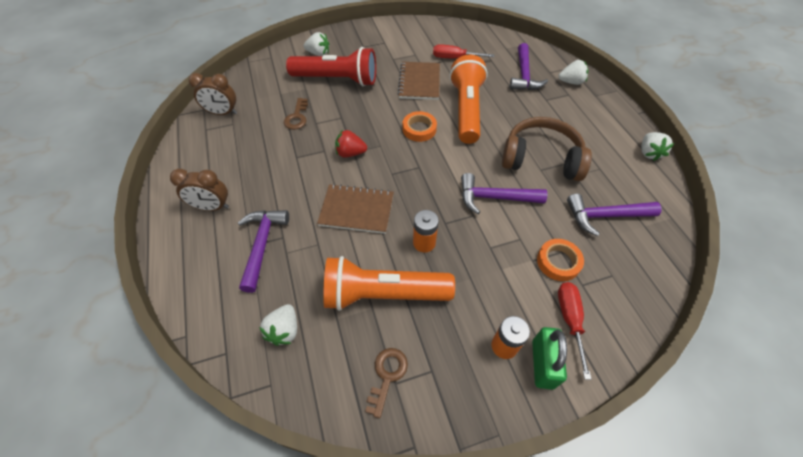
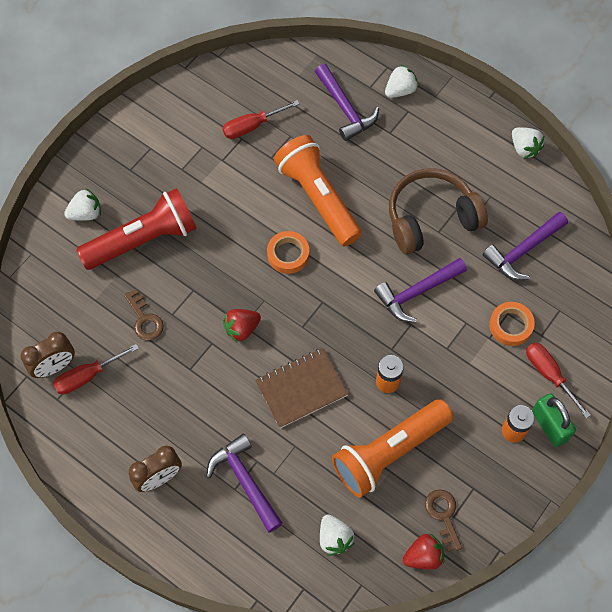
camera: 35 degrees left, 10 degrees up
brown notebook [398,62,440,100] -> none
none -> red screwdriver [53,344,139,394]
none -> red strawberry [403,534,444,569]

